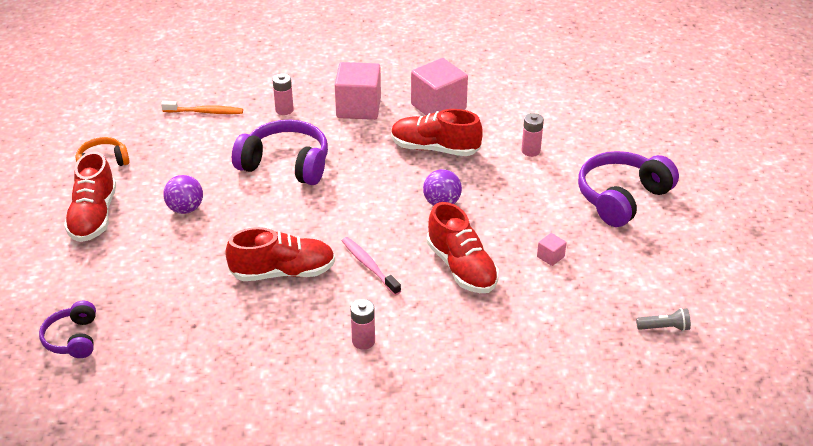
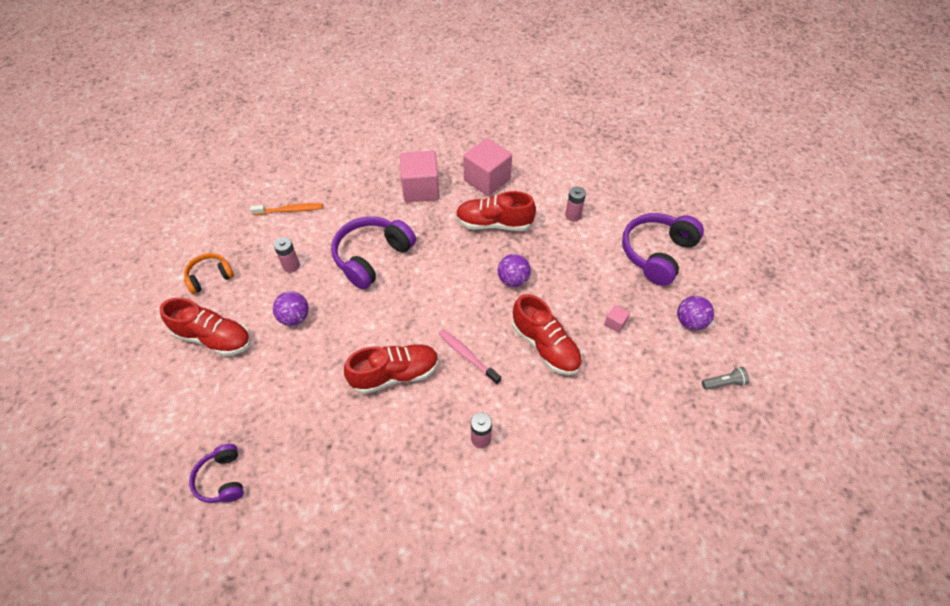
camera: 10 degrees left, 15 degrees up
red shoe [64,151,116,242] -> red shoe turned 60 degrees counterclockwise [160,298,251,356]
purple headphones [232,120,328,185] -> purple headphones turned 60 degrees counterclockwise [331,216,416,290]
pink battery [272,73,294,115] -> pink battery moved to [274,237,300,273]
none -> purple ball [677,296,714,330]

